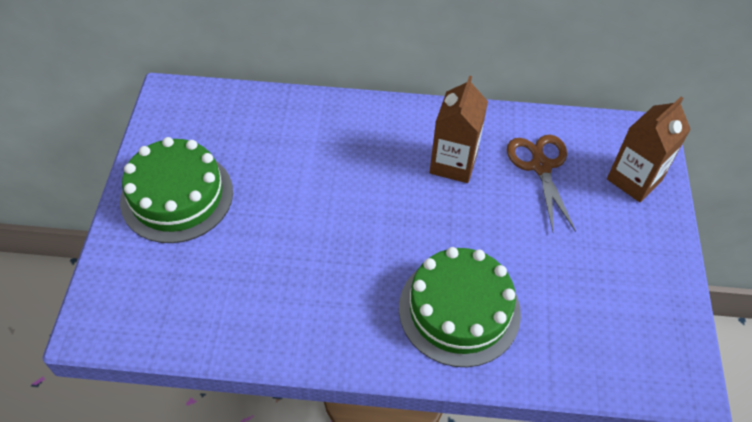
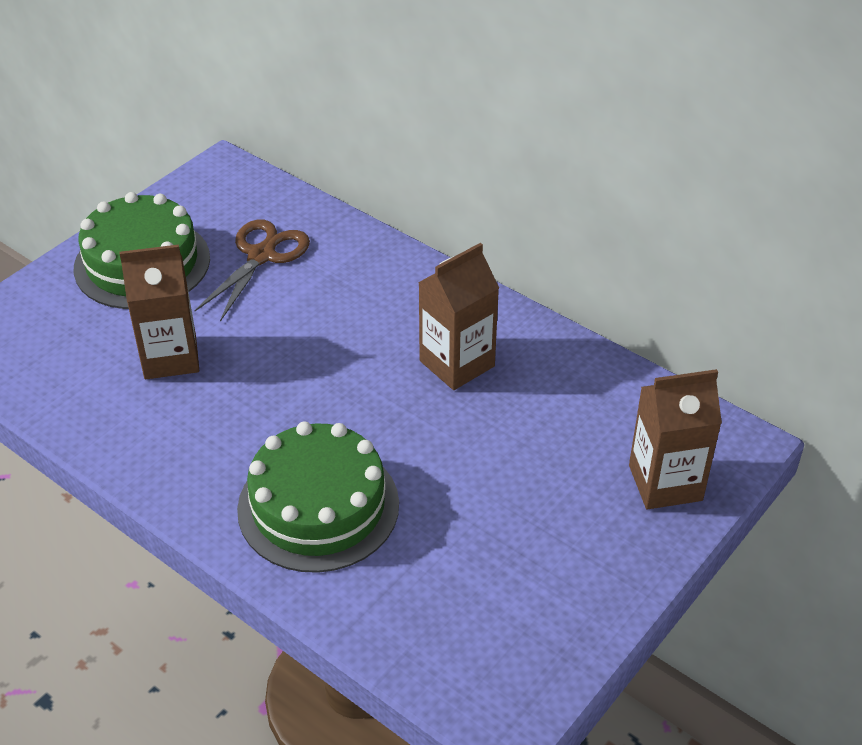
camera: 35 degrees right, 10 degrees down
brown scissors [507,135,576,232] -> brown scissors moved to [195,220,310,322]
none -> brown carton [119,244,199,379]

